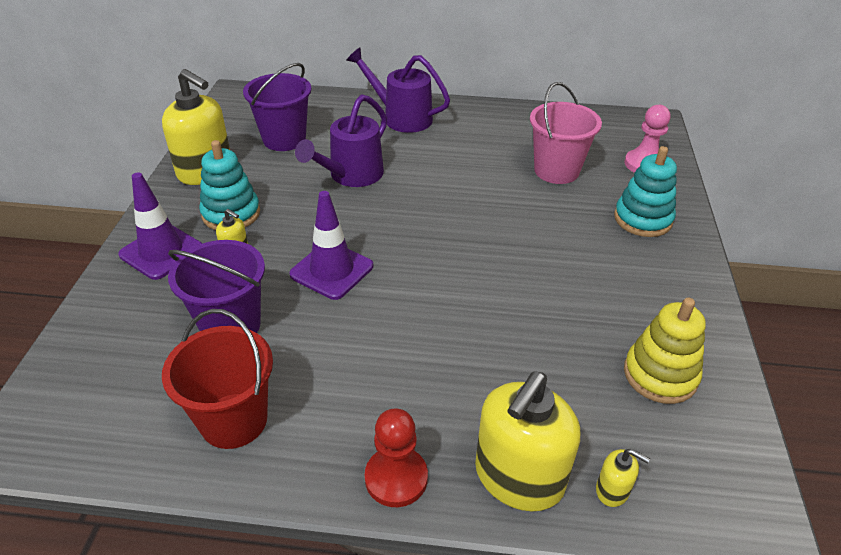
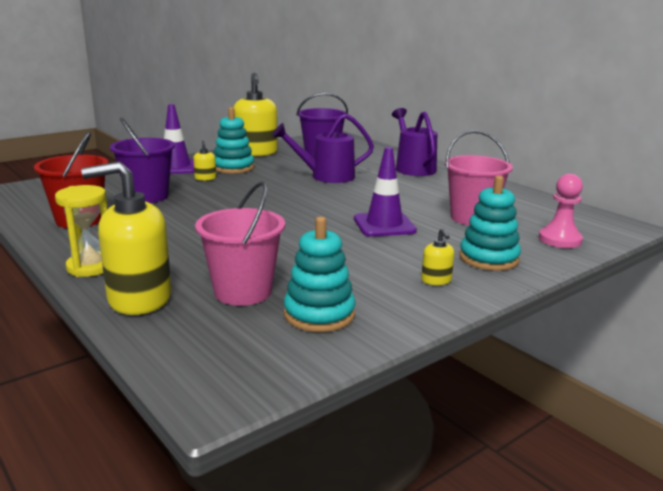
camera: 45 degrees right, 20 degrees down
purple traffic cone [289,191,373,300] -> purple traffic cone moved to [354,147,417,237]
red pawn [365,408,428,507] -> yellow hourglass [55,185,108,277]
yellow soap dispenser [596,449,650,507] -> yellow soap dispenser moved to [421,228,454,285]
yellow stacking toy [624,298,706,404] -> turquoise stacking toy [284,217,356,332]
none -> pink bucket [195,181,285,306]

